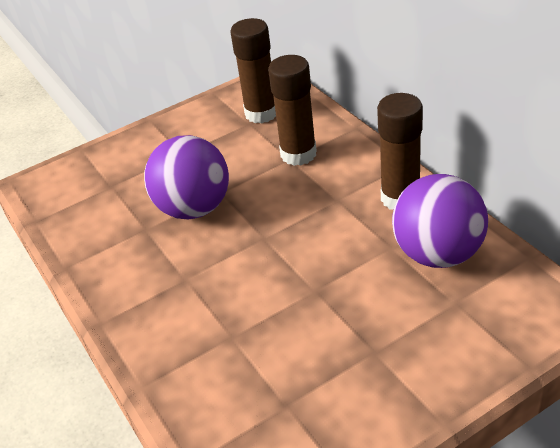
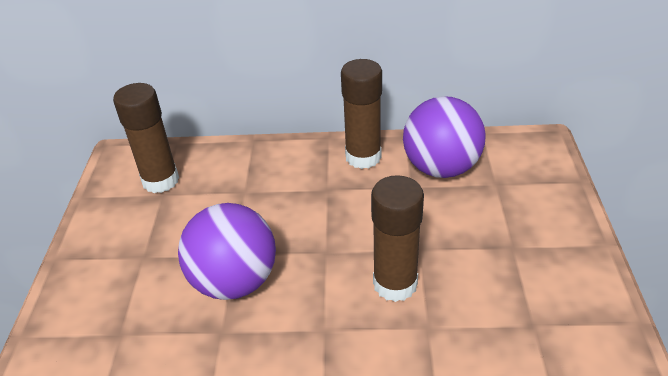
camera: 60 degrees left, 0 degrees up
brown glue stick [268,55,317,166] -> brown glue stick moved to [371,175,424,302]

